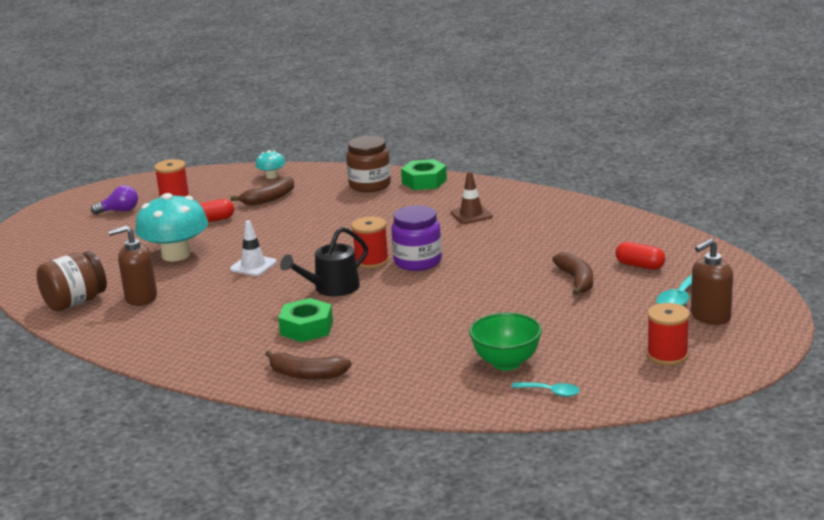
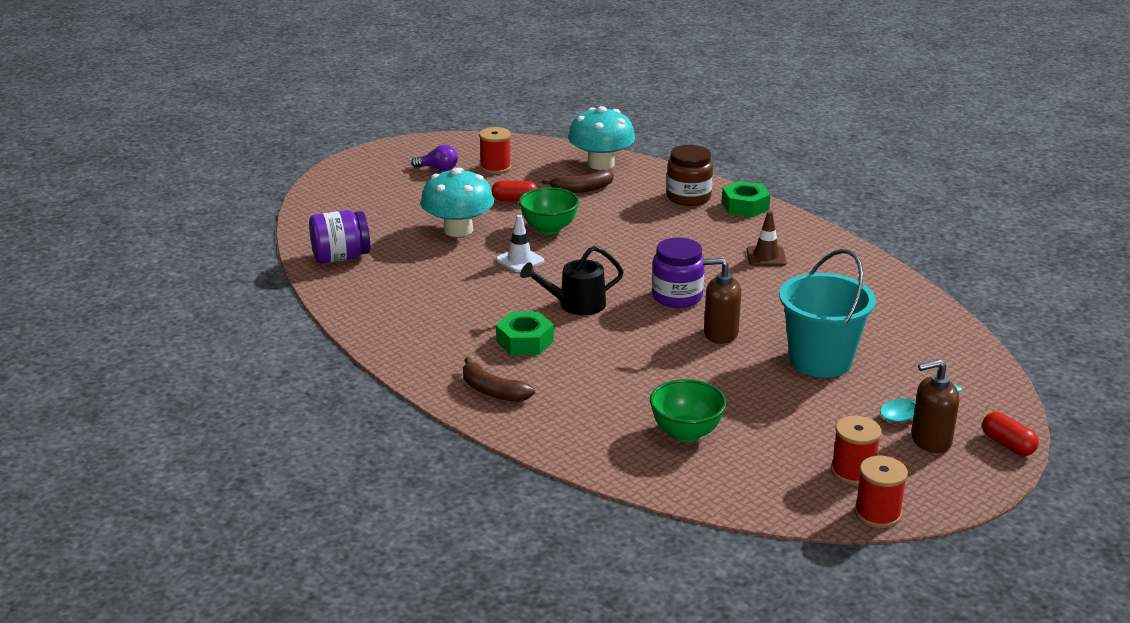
camera: 20 degrees right, 5 degrees up
brown jar [36,251,107,311] -> purple jar [309,210,370,263]
brown soap dispenser [108,225,157,306] -> brown soap dispenser moved to [703,258,741,344]
turquoise mushroom [255,150,285,179] -> turquoise mushroom [568,106,635,170], size x2.12
red spool [351,216,389,269] -> red spool moved to [854,456,908,528]
turquoise spoon [512,382,580,397] -> none
brown banana [552,252,593,296] -> turquoise bucket [779,249,876,378]
red capsule [616,242,665,270] -> red capsule moved to [982,412,1039,456]
none -> green bowl [519,187,579,235]

